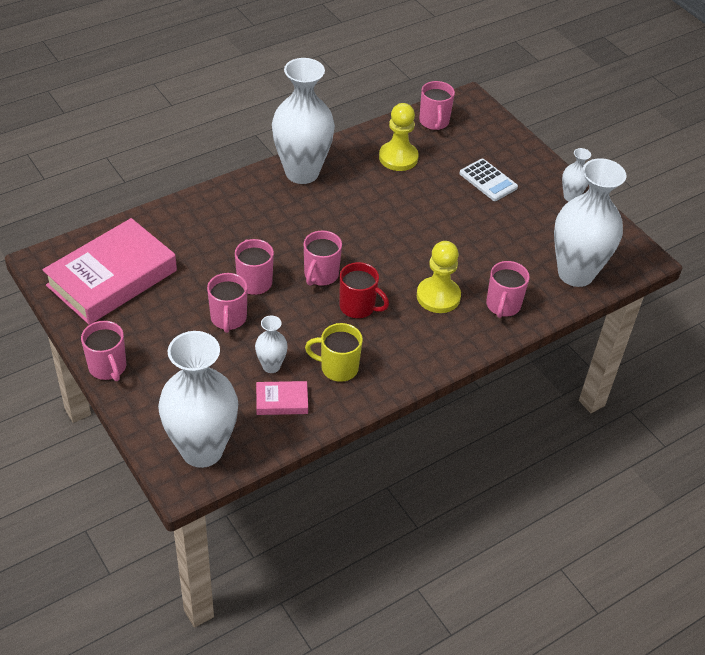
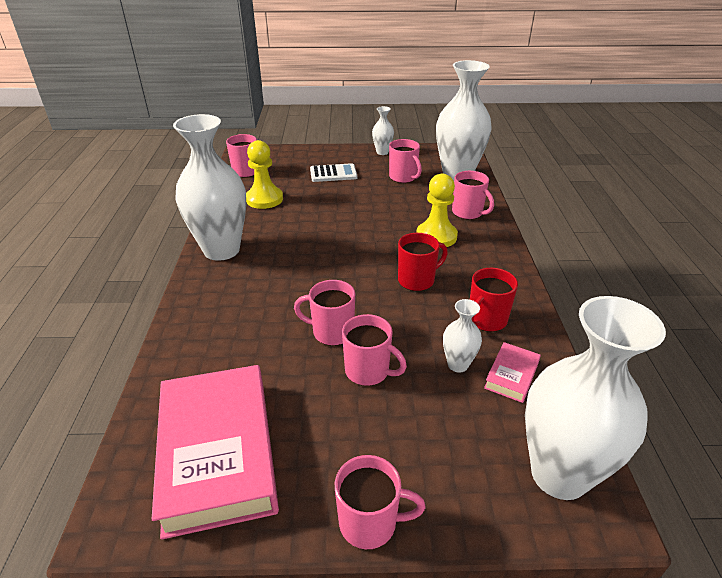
camera: 55 degrees left, 10 degrees down
pink mug [304,230,342,286] -> pink mug moved to [389,139,422,183]
yellow mug [305,323,363,382] -> red mug [470,268,518,332]

